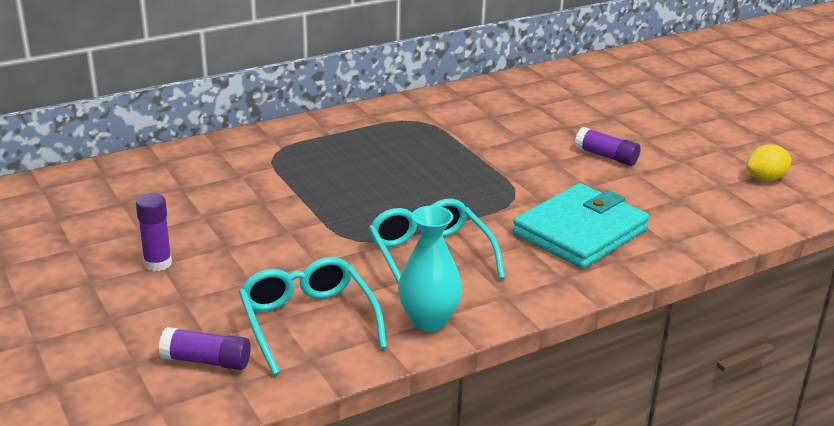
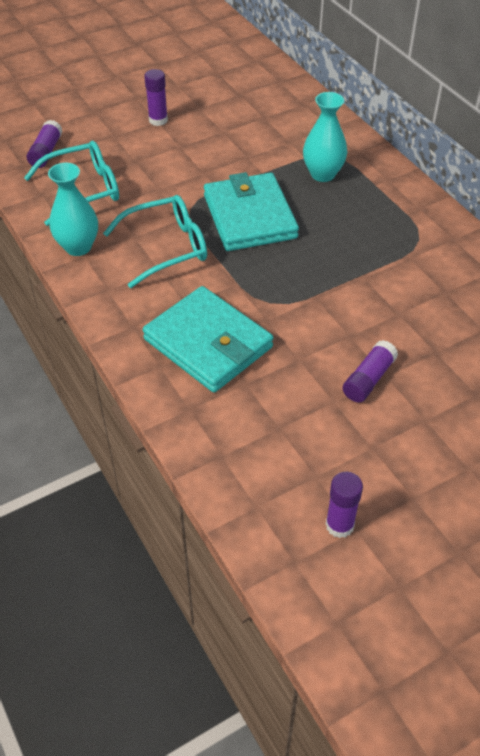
camera: 90 degrees right, 20 degrees up
yellow lemon [747,144,792,181] -> purple glue stick [325,472,363,538]
none -> turquoise wallet [204,172,299,251]
none -> turquoise vase [303,92,347,182]

